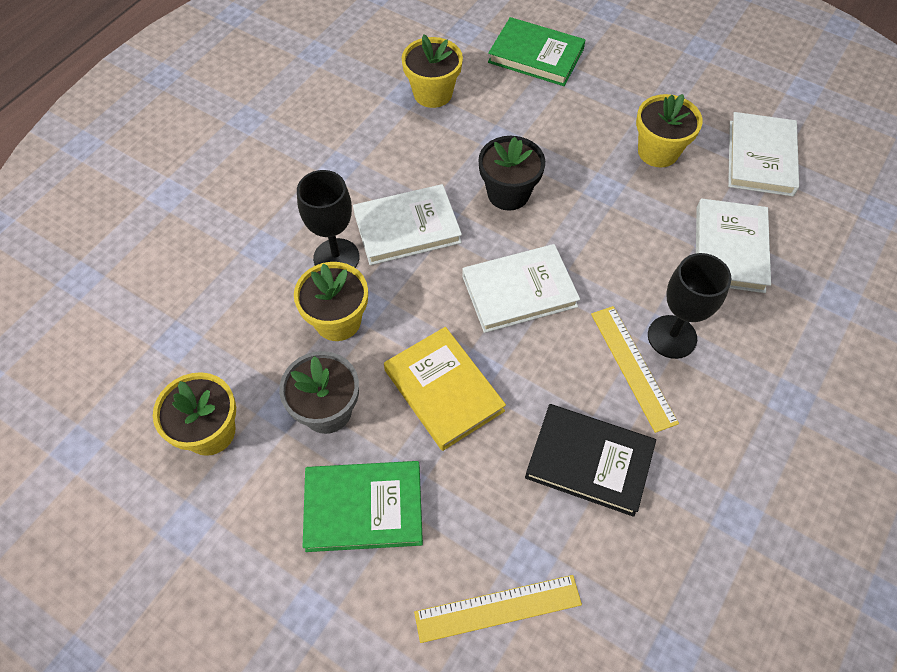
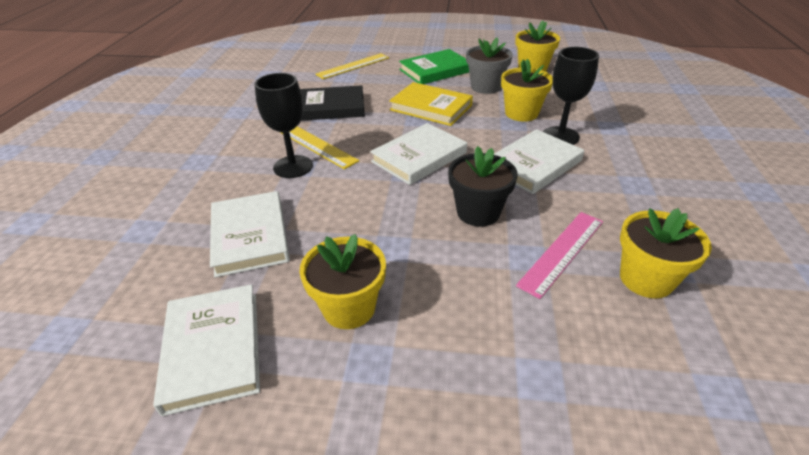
camera: 155 degrees right, 20 degrees down
green book [488,17,585,86] -> none
none -> pink ruler [516,212,603,299]

